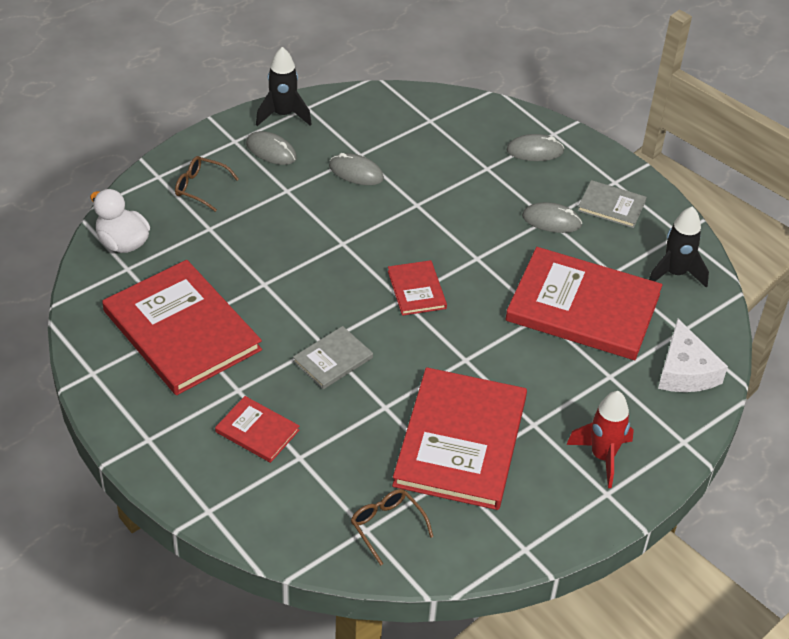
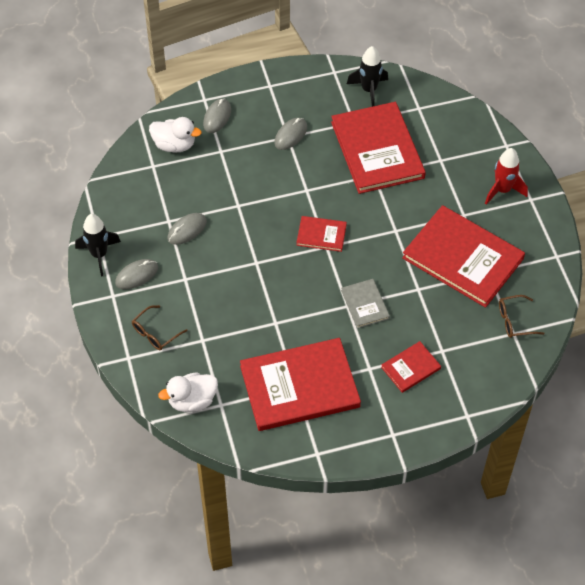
camera: 65 degrees left, 10 degrees up
red book [505,247,662,360] -> red book turned 60 degrees counterclockwise [331,102,426,194]
grey book [577,180,647,228] -> none
white cheese [658,319,728,392] -> none
none -> white duck [149,117,202,153]

